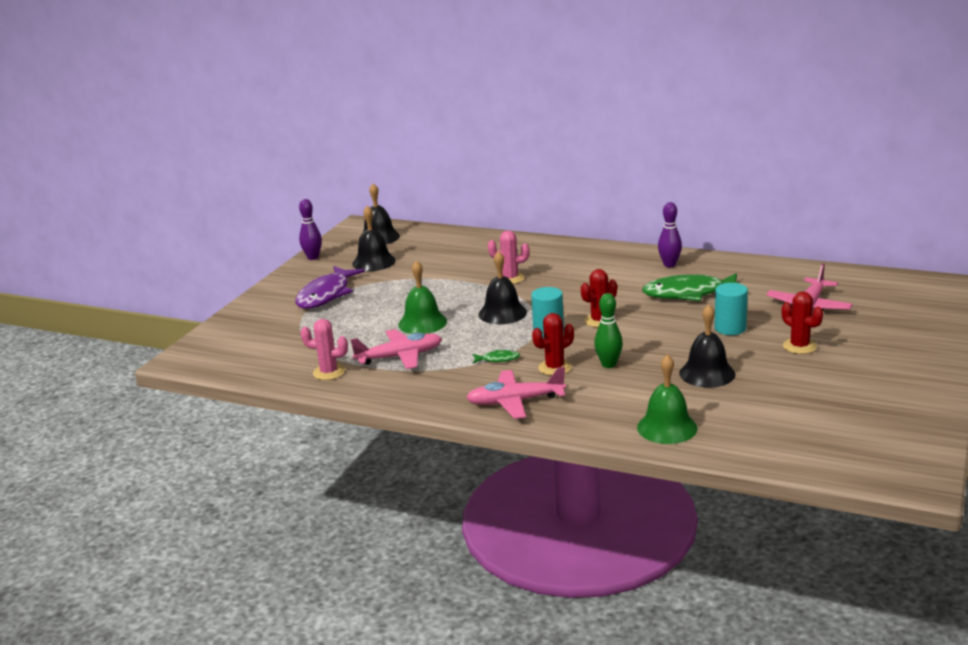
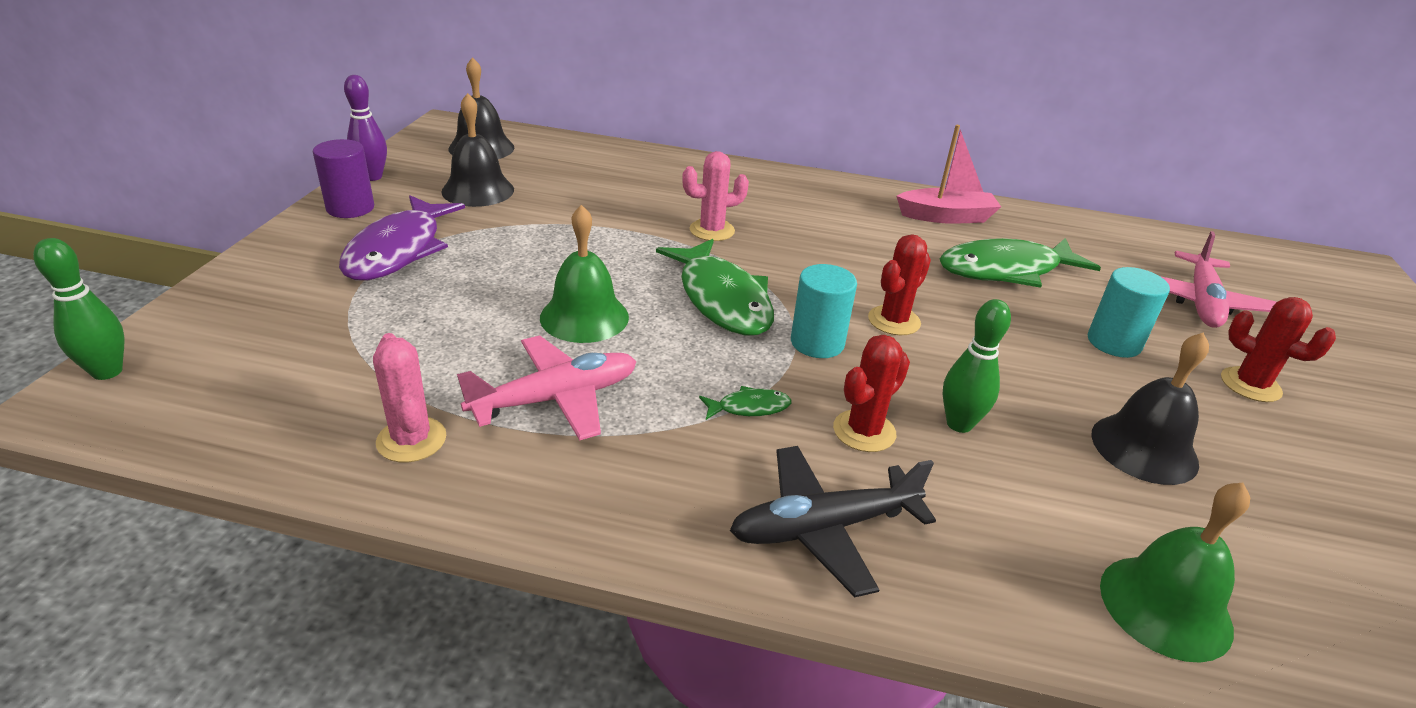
camera: 15 degrees left, 10 degrees up
pink cactus [301,319,348,380] -> pink cactus turned 60 degrees clockwise [373,333,446,462]
pink plane [466,367,566,419] -> black plane [730,446,936,597]
black bell [479,251,527,324] -> green fish [656,239,774,336]
purple bowling pin [658,202,682,267] -> pink boat [896,125,1001,224]
none -> green bowling pin [33,238,125,380]
none -> purple cylinder [313,139,374,218]

